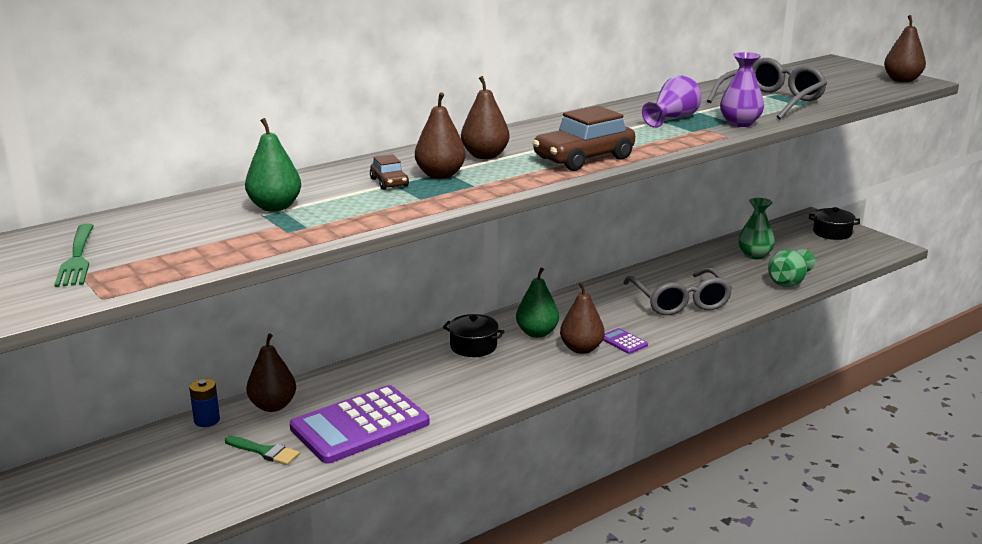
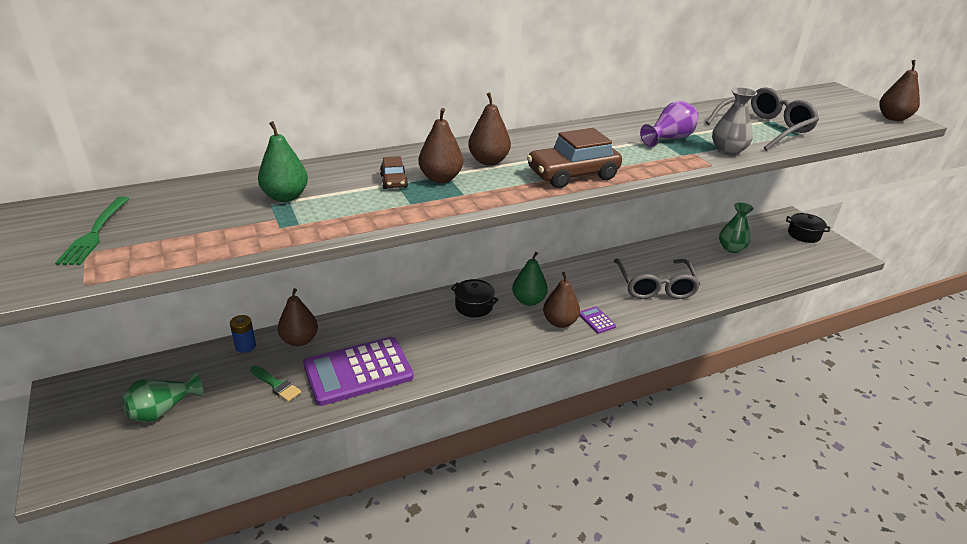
camera: 10 degrees right, 10 degrees up
purple vase [720,52,764,127] -> grey vase [712,87,757,156]
green vase [768,249,815,287] -> green vase moved to [122,372,203,423]

